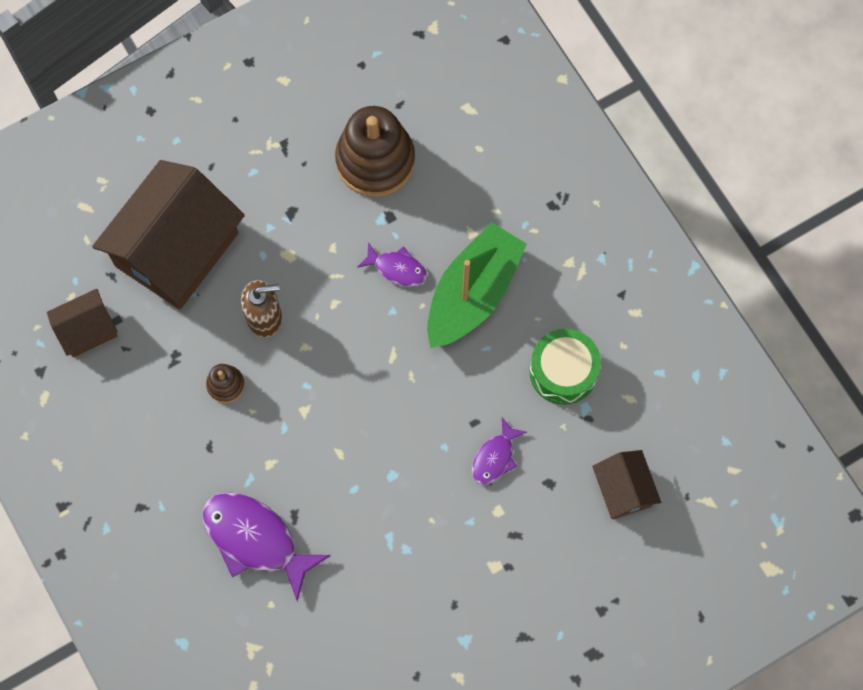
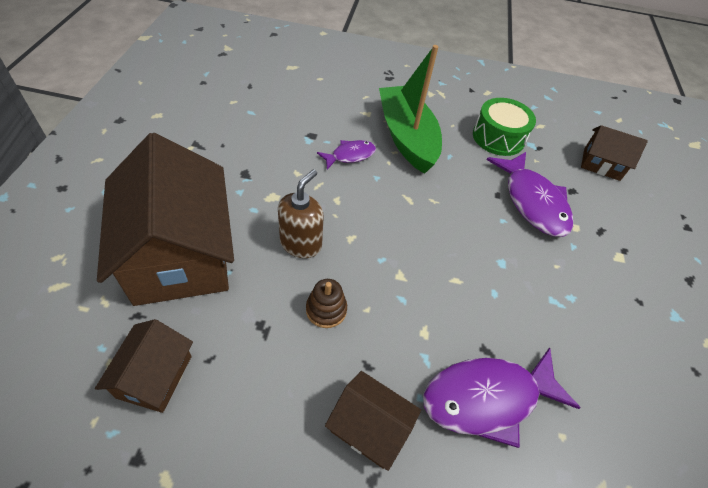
camera: 55 degrees left, 20 degrees down
brown stacking toy [335,106,415,197] -> none
purple fish [472,418,527,485] -> purple fish [487,152,573,237], size x1.84
none -> brown house [325,371,421,471]

